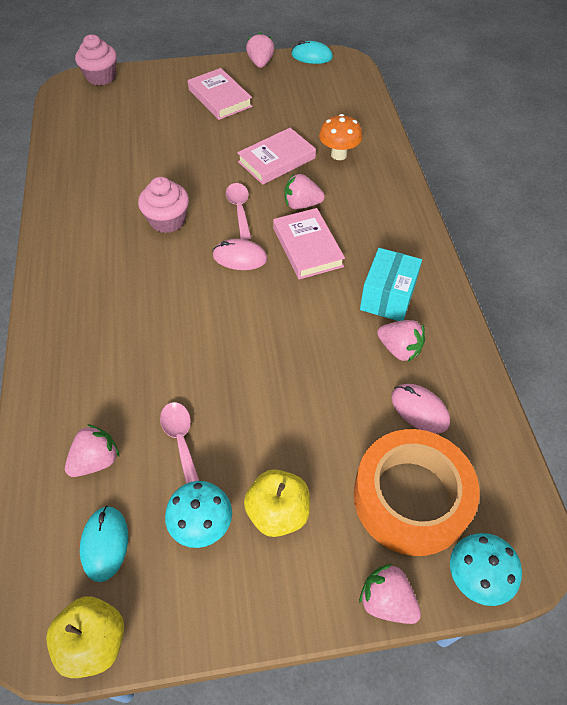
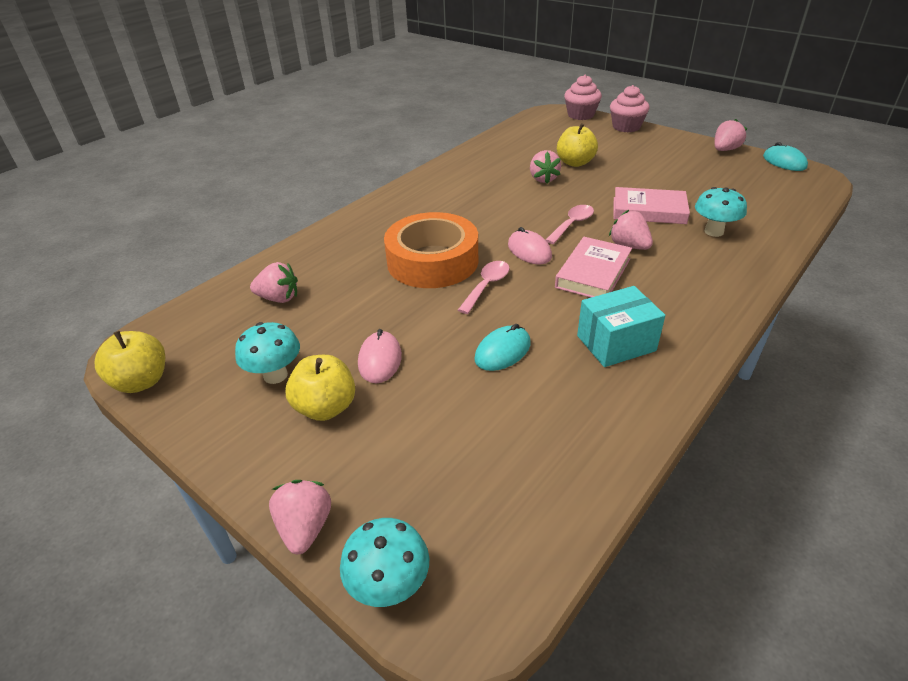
camera: 50 degrees right, 15 degrees down
turquoise mouse [80,506,128,582] -> turquoise mouse moved to [474,324,531,371]
pink cupcake [138,177,189,233] -> pink cupcake moved to [610,85,650,132]
pink spoon [160,402,199,484] -> pink spoon moved to [458,261,510,314]
pink book [188,68,252,120] -> none
orange mushroom [319,114,362,160] -> turquoise mushroom [695,187,747,237]
orange tape [354,429,479,556] -> orange tape moved to [384,212,478,288]
pink strawberry [377,320,425,362] -> pink strawberry moved to [530,150,561,183]
pink mouse [391,384,450,434] -> pink mouse moved to [358,329,402,383]
none -> yellow apple [557,123,598,167]

